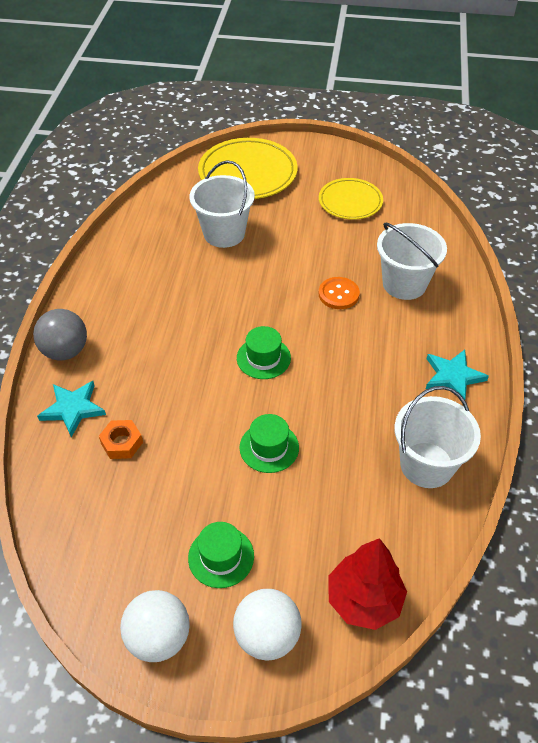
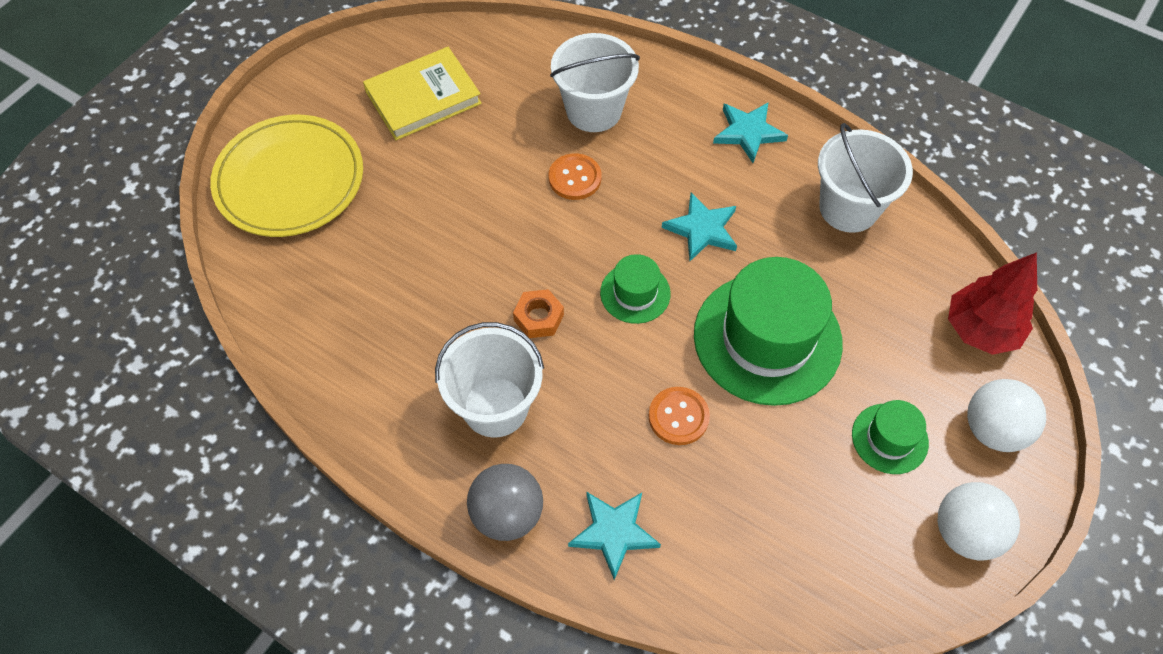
camera: 65 degrees left, 10 degrees up
orange nut [99,420,143,459] -> orange nut moved to [513,289,564,338]
white bucket [189,160,255,248] -> white bucket moved to [435,322,544,438]
green hat [240,414,299,473] -> green hat [694,257,843,406], size x2.05
yellow plate [319,178,383,220] -> yellow book [363,47,482,140]
none -> orange button [649,387,710,445]
none -> turquoise star [662,192,737,261]

